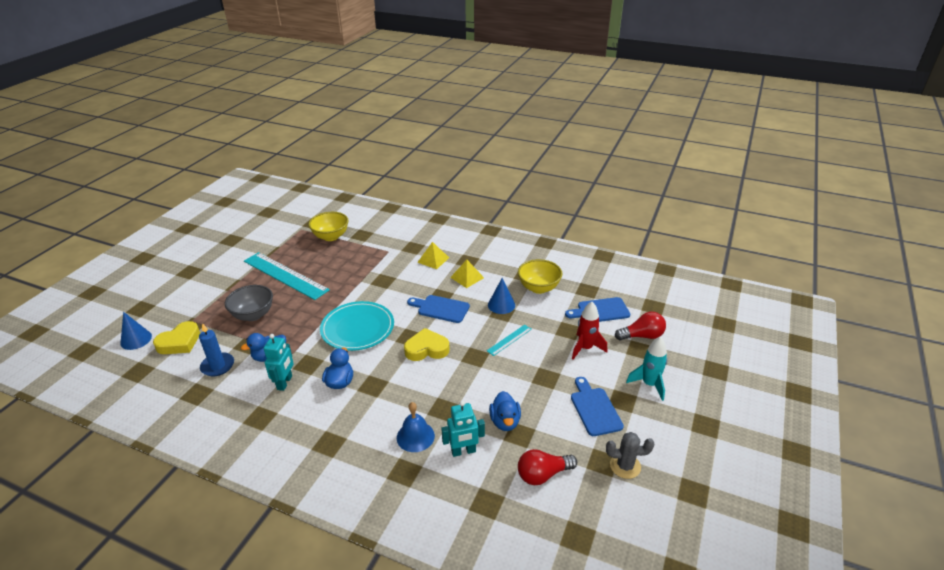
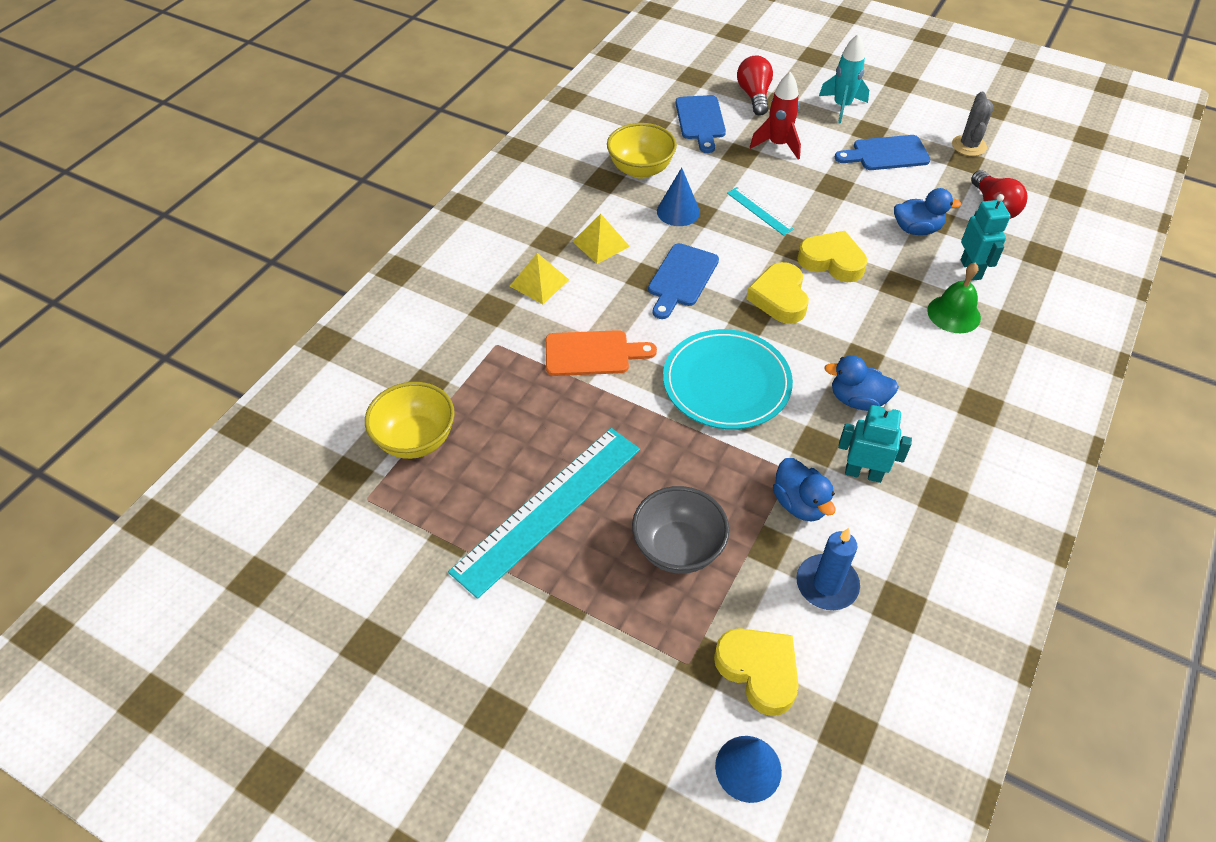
camera: 85 degrees left, 15 degrees up
blue bell [397,402,435,452] -> green bell [927,263,981,333]
none -> orange cutting board [546,330,657,376]
none -> yellow heart [797,231,867,282]

